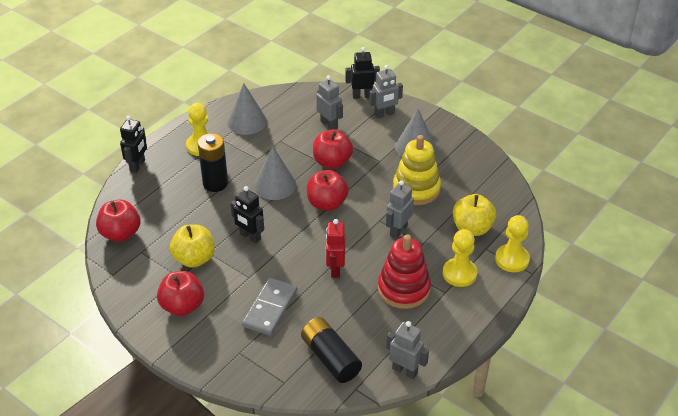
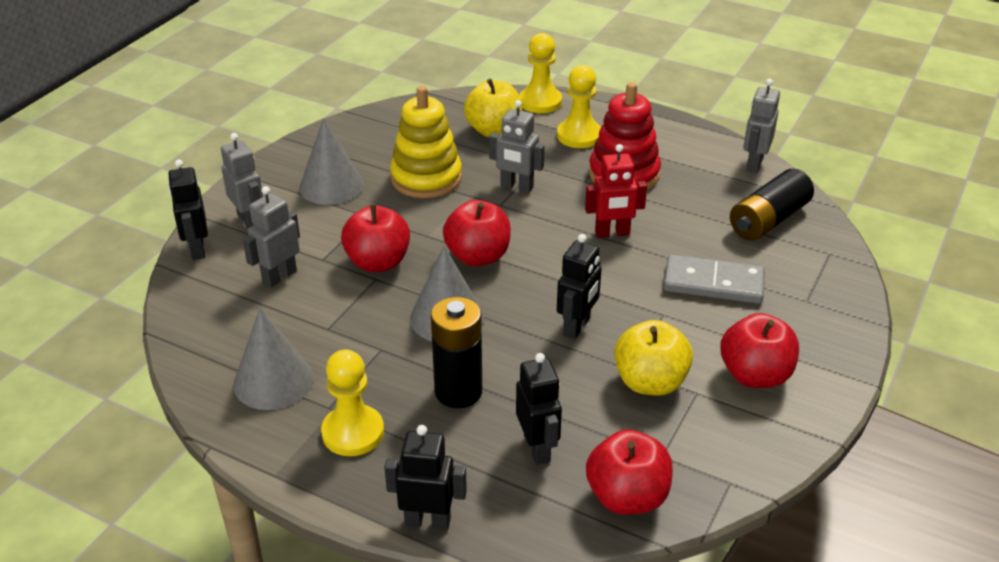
camera: 100 degrees left, 5 degrees down
none -> black robot [516,353,562,465]

